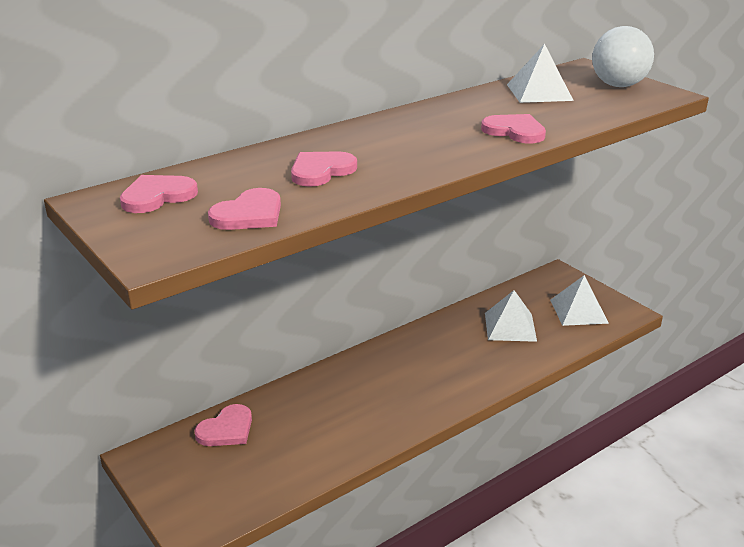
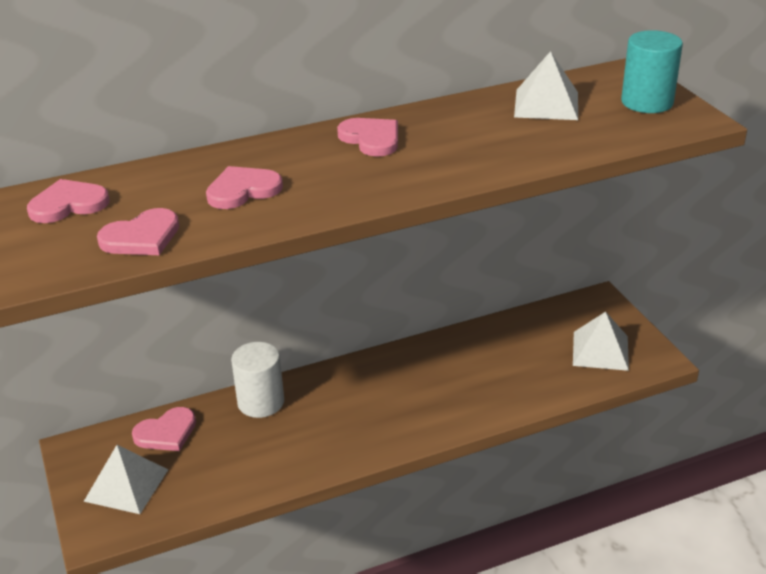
camera: 15 degrees right, 5 degrees up
pink heart [481,114,546,143] -> pink heart moved to [337,118,398,157]
white pyramid [485,290,537,342] -> white pyramid moved to [84,445,168,514]
white ball [592,26,654,87] -> turquoise cylinder [621,30,683,113]
none -> white cylinder [231,342,284,418]

